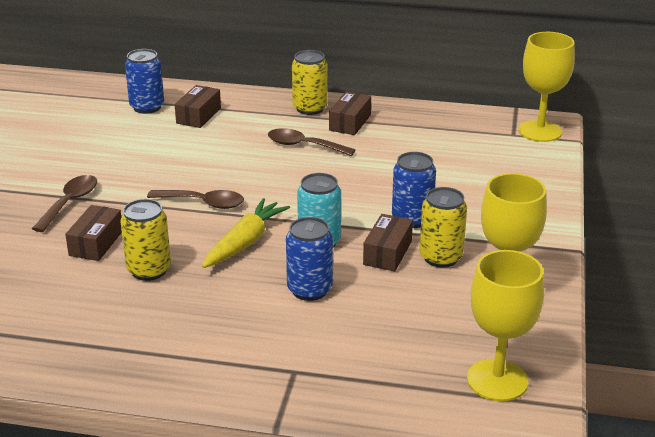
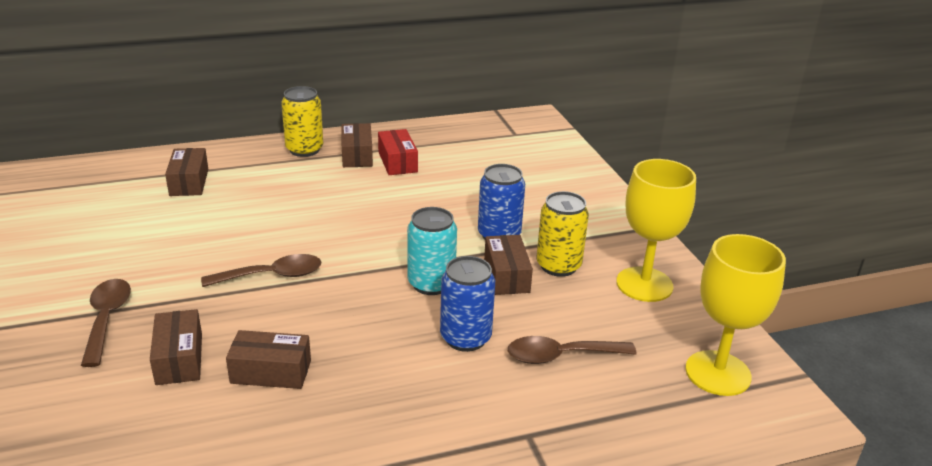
camera: 30 degrees left, 0 degrees up
yellow can [120,199,171,281] -> brown box [226,330,311,389]
blue can [125,49,164,114] -> none
yellow carrot [202,198,290,268] -> none
brown spoon [268,128,355,156] -> brown spoon moved to [508,336,636,364]
yellow goblet [518,32,575,142] -> none
none -> red box [378,129,418,175]

